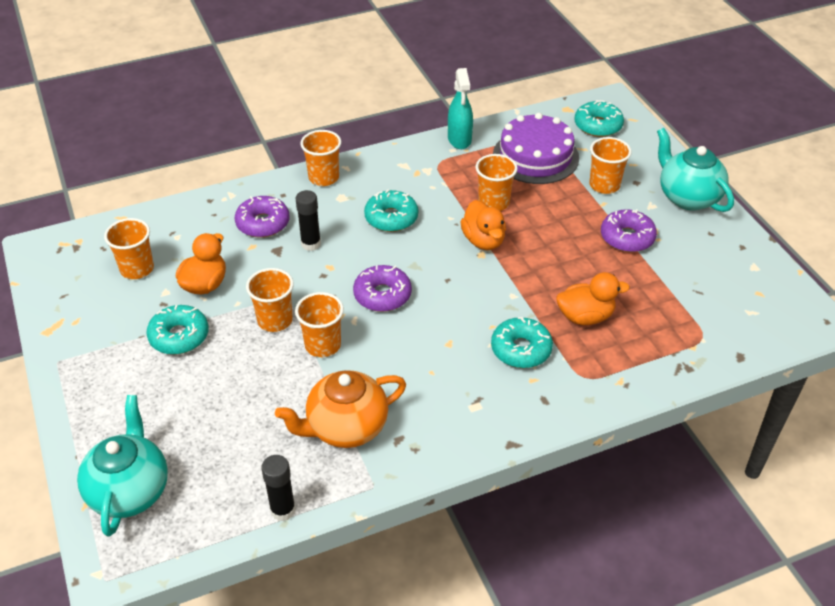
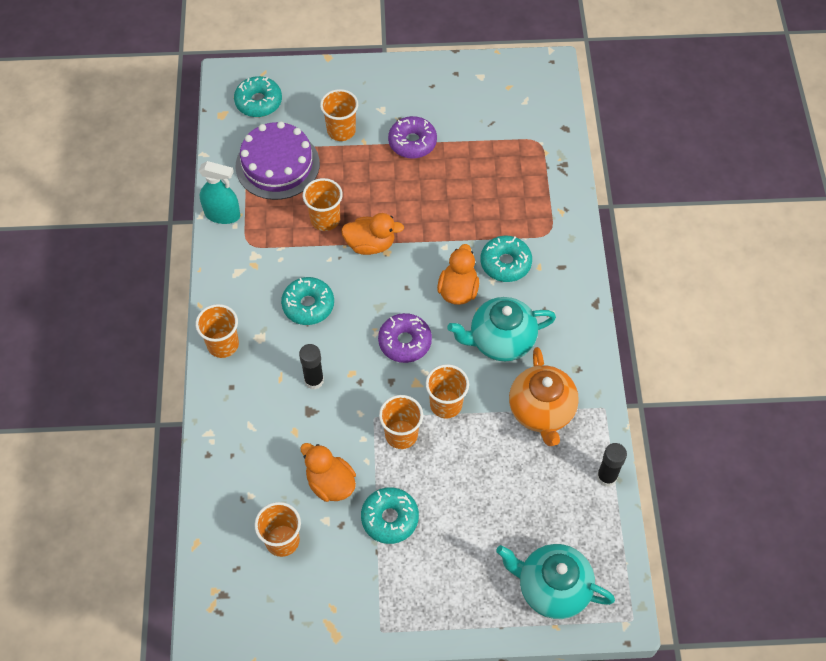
camera: 70 degrees left, 15 degrees up
purple donut [235,196,289,238] -> none
orange duck [556,272,630,325] -> orange duck moved to [437,244,479,305]
turquoise teapot [657,128,734,212] -> turquoise teapot moved to [447,297,556,361]

